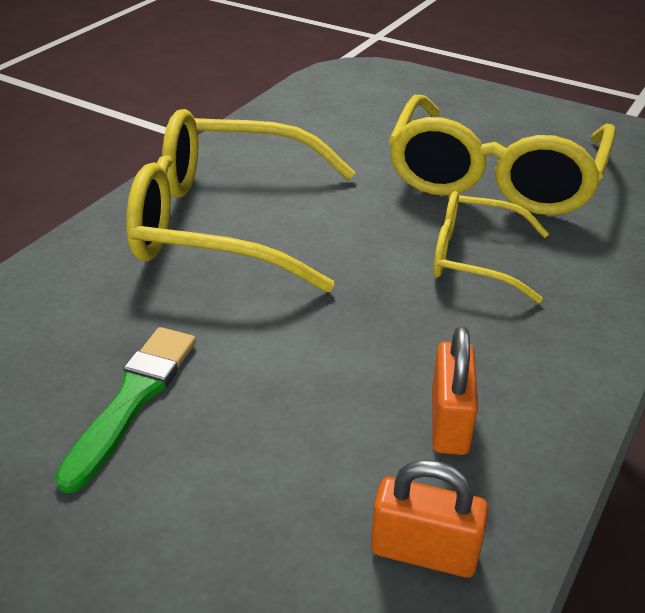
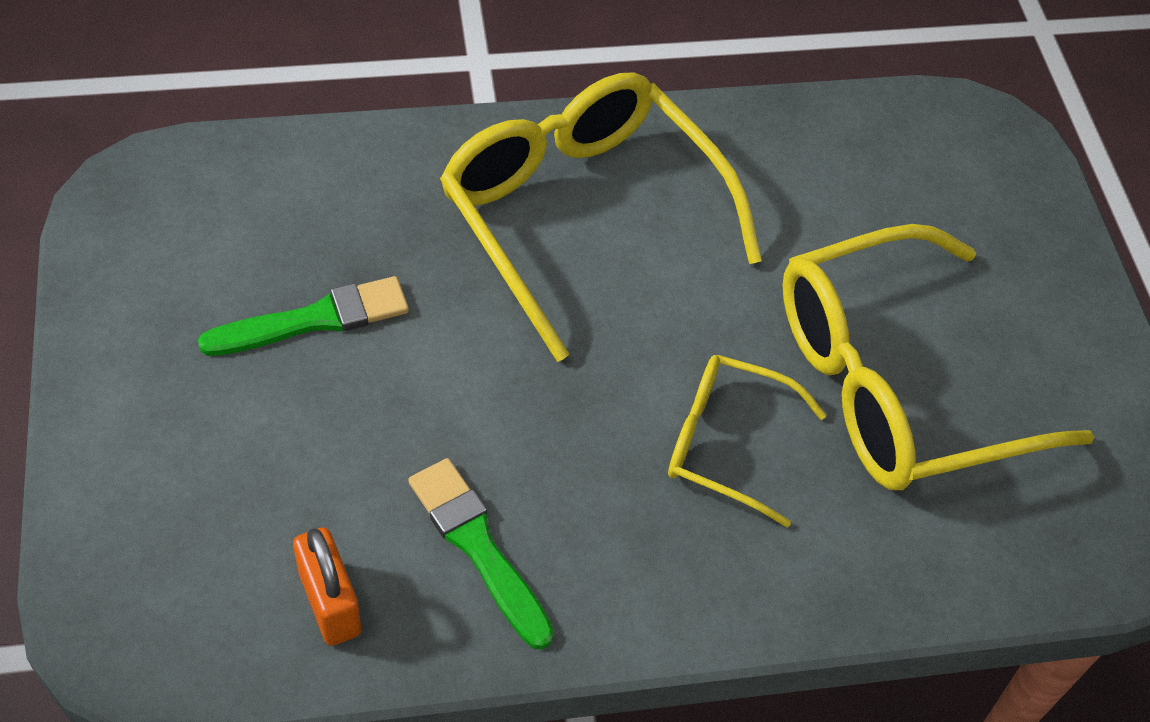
camera: 45 degrees right, 15 degrees up
orange padlock [432,326,478,455] -> green brush [408,458,554,650]
yellow glasses [433,191,549,303] -> yellow glasses turned 45 degrees counterclockwise [668,355,826,528]

